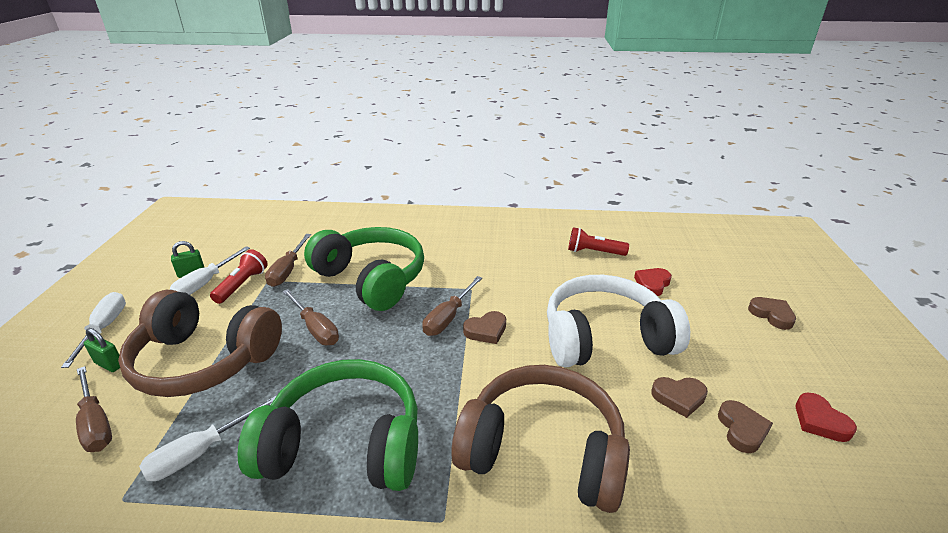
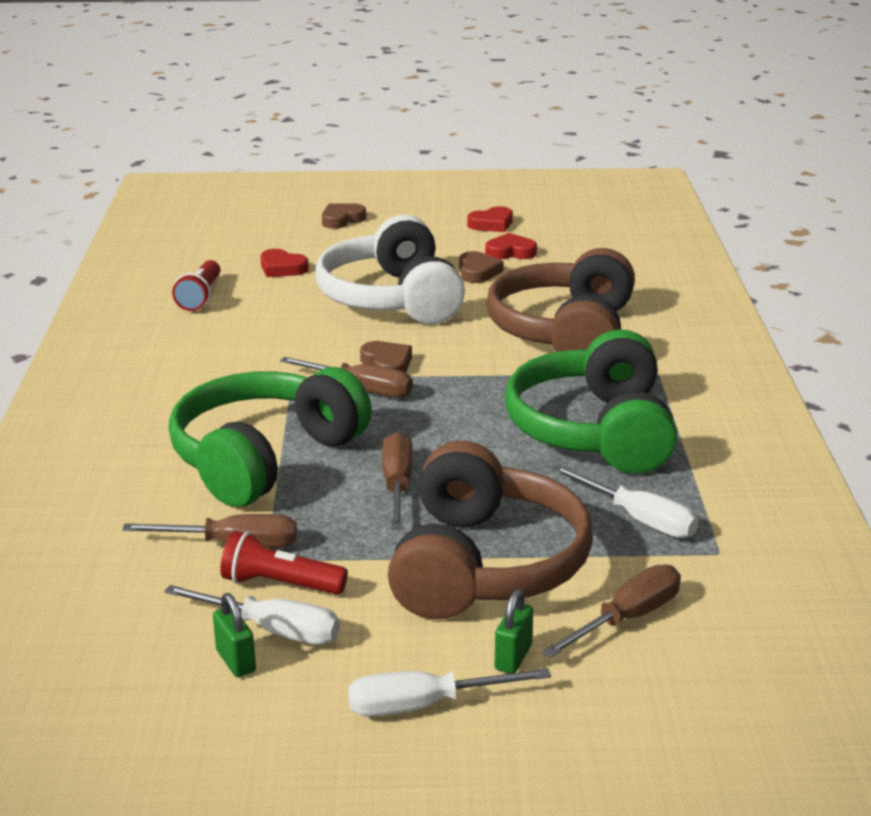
camera: 95 degrees left, 5 degrees down
brown screwdriver [282,289,339,345] -> brown screwdriver turned 45 degrees counterclockwise [382,432,413,529]
brown heart [718,400,773,453] -> red heart [485,233,537,260]

